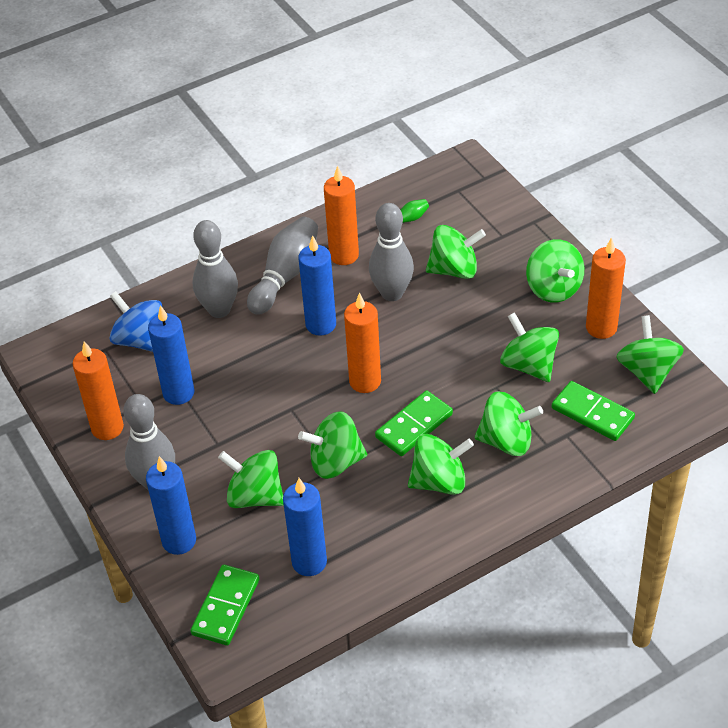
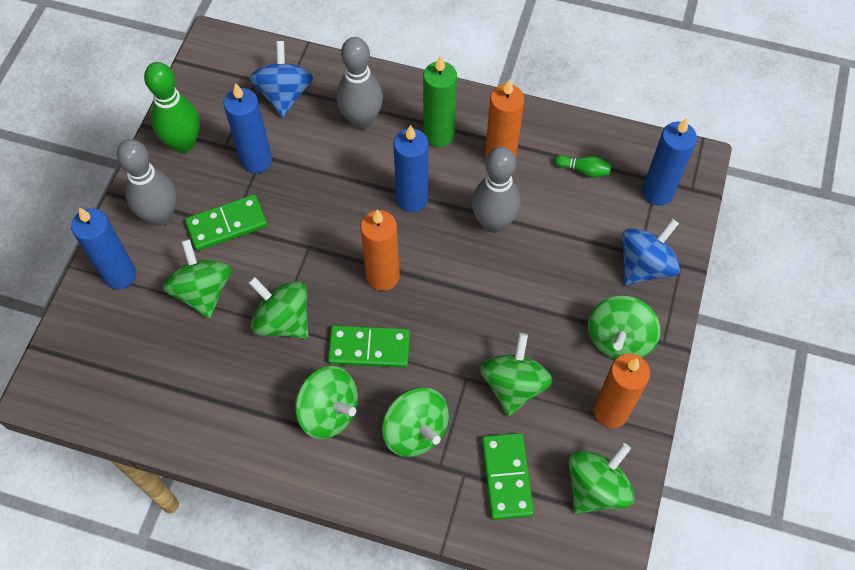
camera: 45 degrees right, 15 degrees up
orange candle [73,341,124,440] -> green bowling pin [144,62,200,153]
green domino [190,565,260,645] -> green domino moved to [185,194,267,251]
grey bowling pin [247,217,318,315] -> green candle [423,55,457,147]
blue candle [283,478,327,576] -> blue candle moved to [642,118,697,206]
green spinning top [426,225,486,279] -> none
none -> blue spinning top [622,219,680,285]

